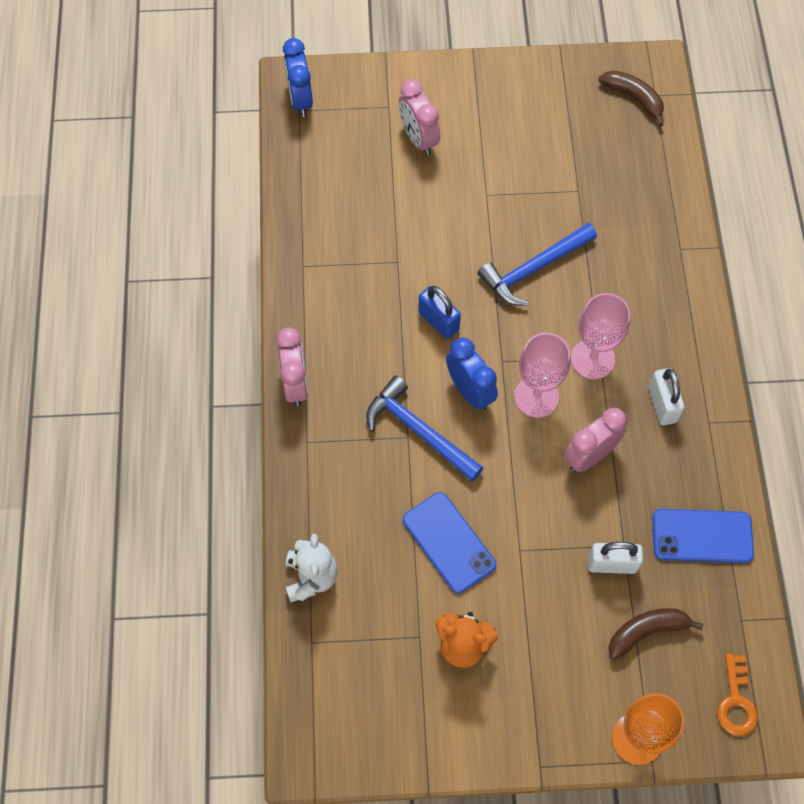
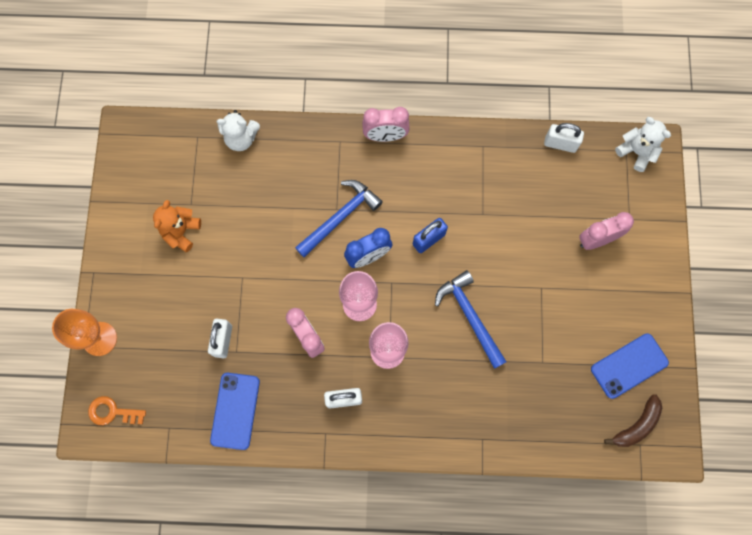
camera: 95 degrees right, 10 degrees up
blue clock [283,38,313,117] -> white teddy bear [615,117,671,172]
blue phone [403,492,496,593] -> blue phone moved to [591,333,669,399]
brown banana [608,608,704,660] -> none
none -> white padlock [544,123,584,153]

